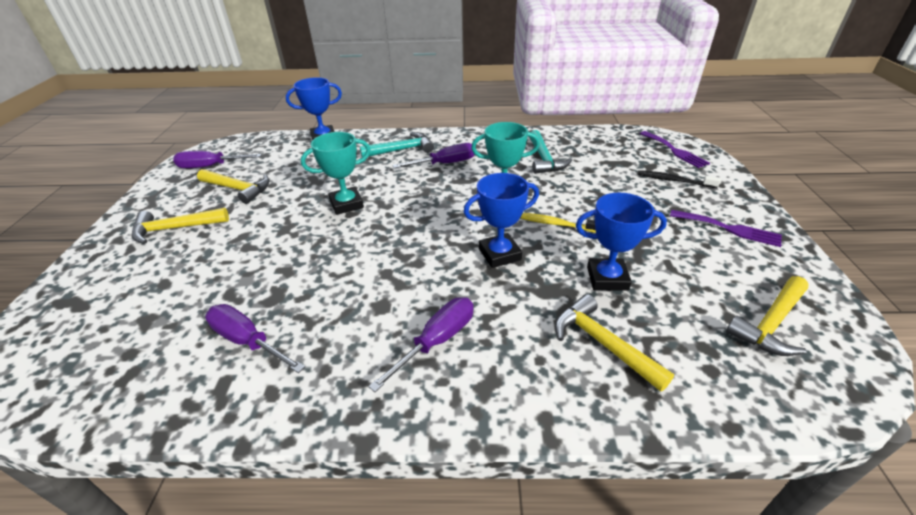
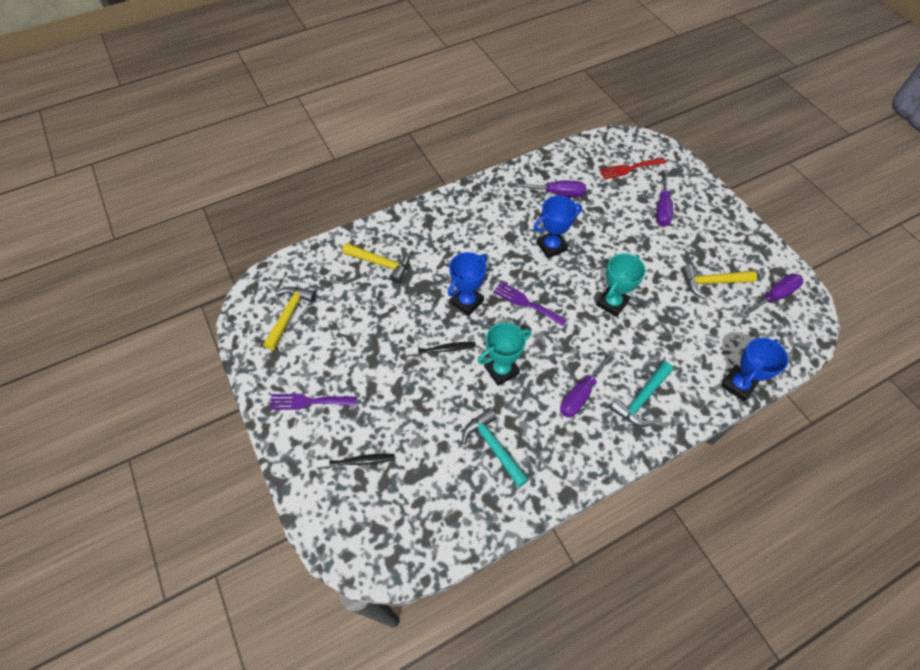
camera: 150 degrees right, 20 degrees up
yellow hammer [131,208,229,244] -> none
purple screwdriver [368,297,474,392] -> purple screwdriver moved to [656,169,673,227]
yellow toothbrush [520,213,596,233] -> black toothbrush [405,342,476,356]
blue trophy [576,193,667,291] -> blue trophy moved to [533,196,582,258]
purple fork [640,131,710,168] -> purple fork moved to [493,282,567,326]
none -> red fork [599,158,666,180]

